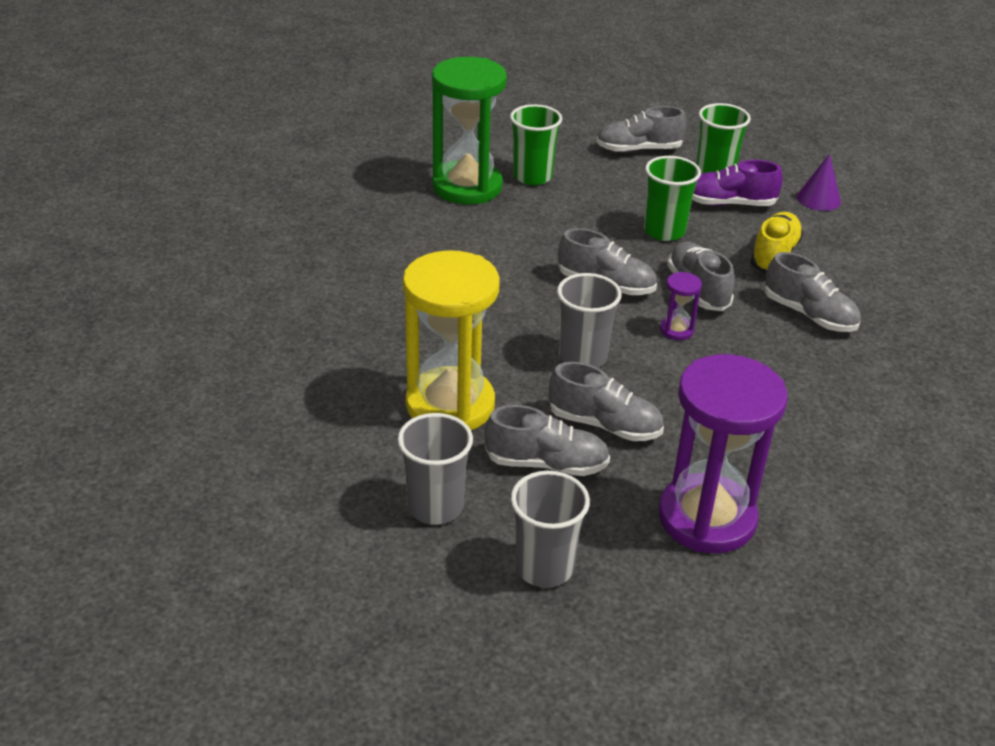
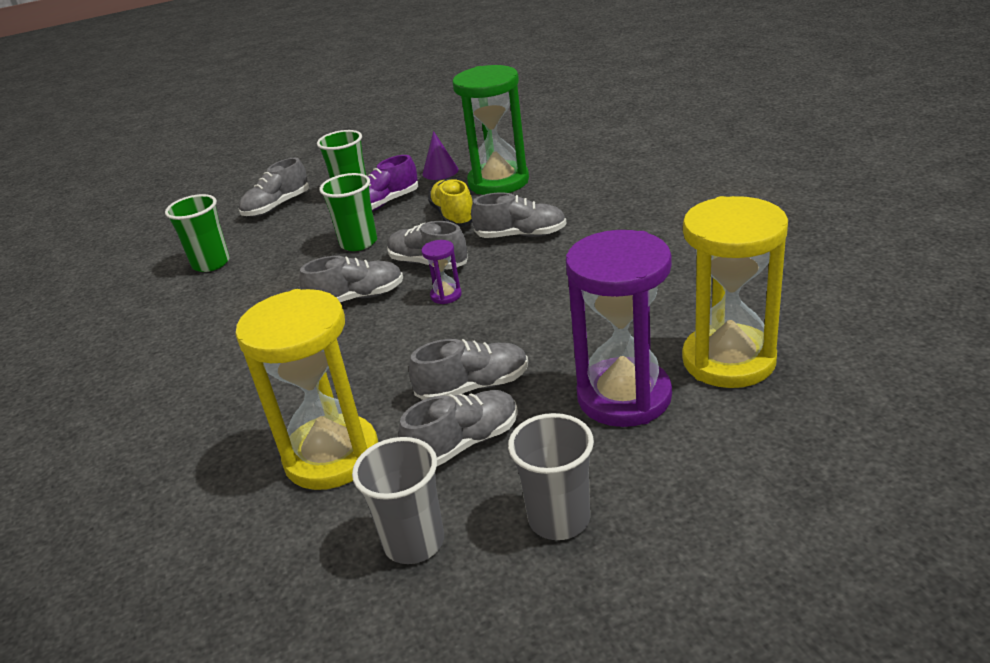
camera: 35 degrees left, 5 degrees down
green hourglass [432,57,507,204] -> green hourglass moved to [452,65,529,195]
grey cup [557,273,622,368] -> none
none -> yellow hourglass [682,196,788,388]

